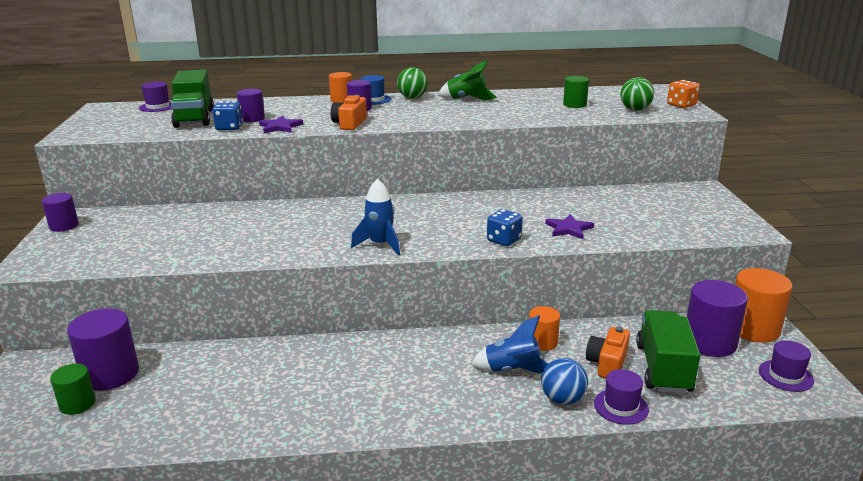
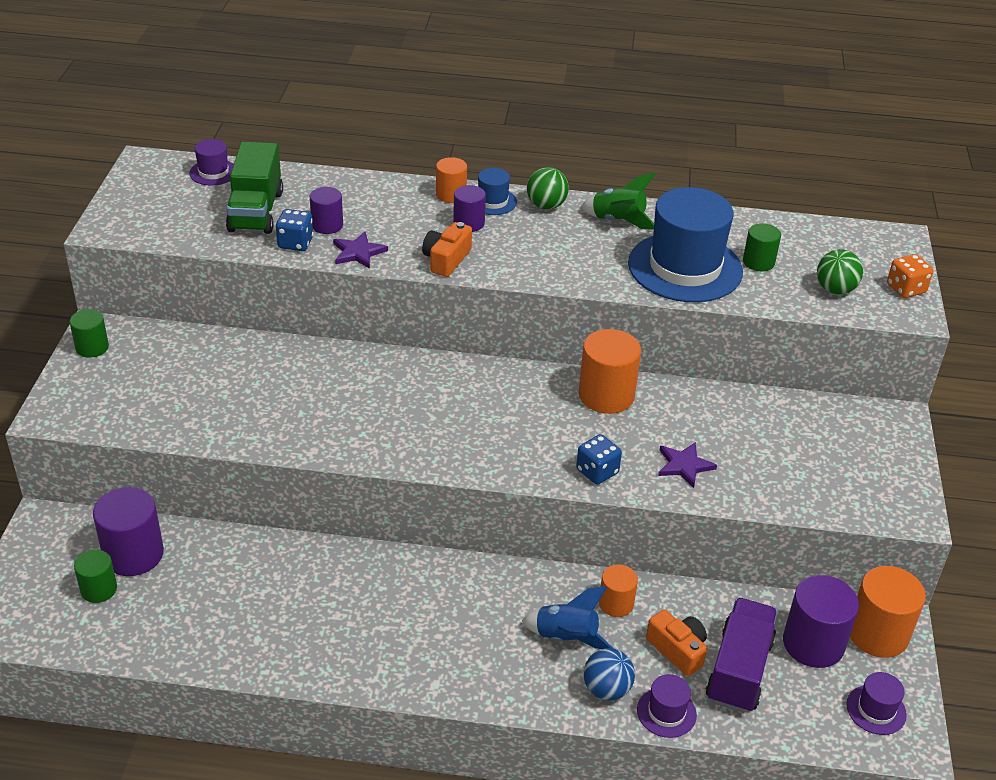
camera: 10 degrees right, 15 degrees up
purple cylinder [42,193,79,232] -> green cylinder [70,309,109,358]
blue rocket [351,179,400,255] -> none
orange camera [586,326,630,378] -> orange camera turned 105 degrees clockwise [646,610,707,676]
green truck [636,310,700,394] -> purple truck [706,598,777,713]
none -> orange cylinder [579,329,641,414]
none -> blue hat [628,187,743,302]

